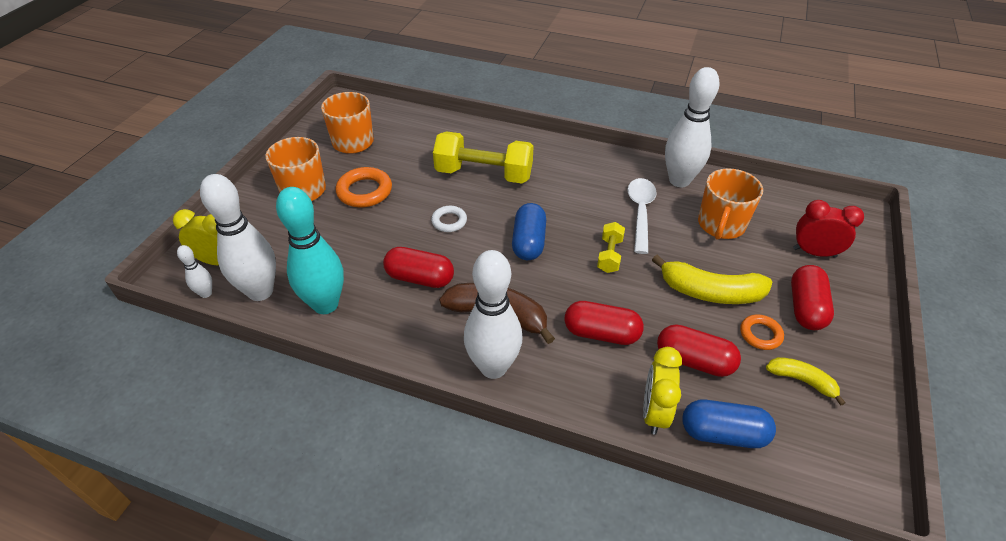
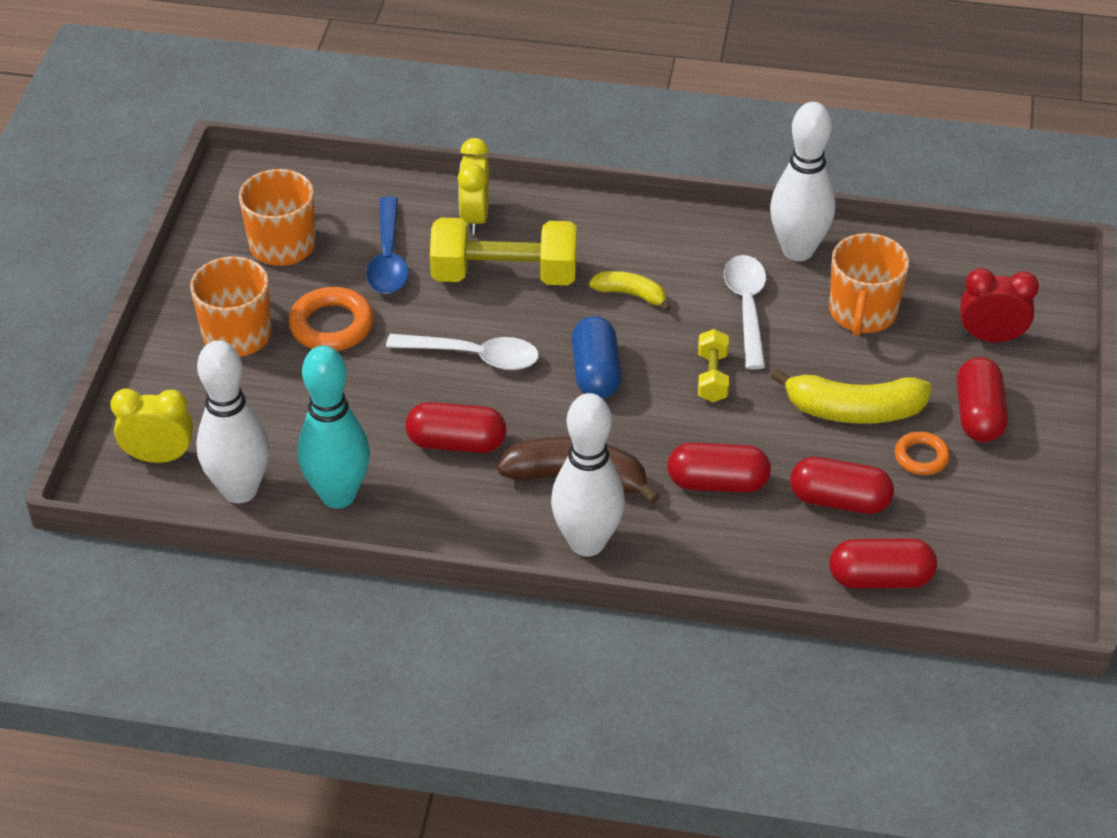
camera: 10 degrees left, 0 degrees up
white bowling pin [177,245,212,298] -> none
white ring [431,206,467,232] -> white spoon [386,334,539,370]
yellow clock [643,347,682,435] -> yellow clock moved to [458,138,489,235]
blue capsule [682,399,776,448] -> red capsule [829,538,937,589]
yellow banana [766,357,845,406] -> yellow banana moved to [589,271,671,311]
none -> blue spoon [366,196,409,294]

